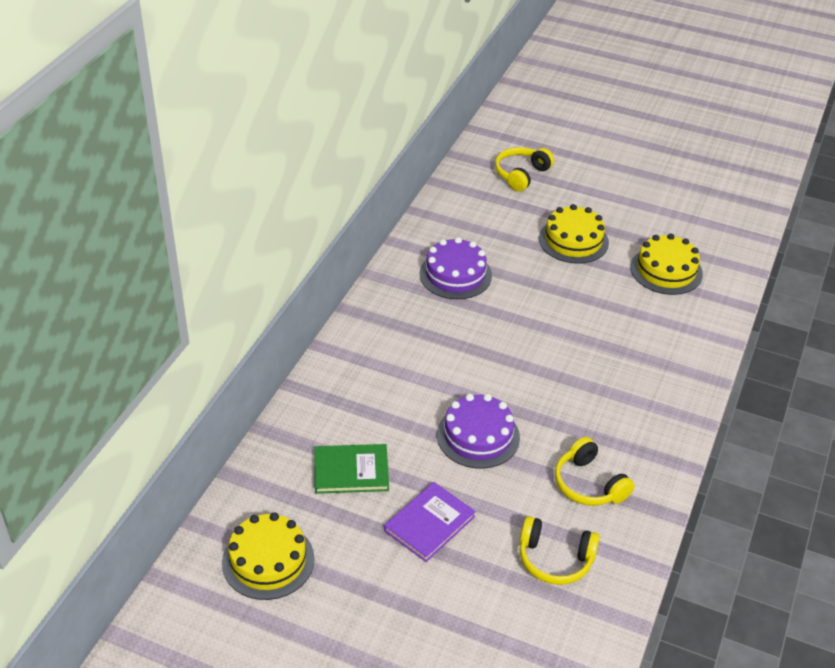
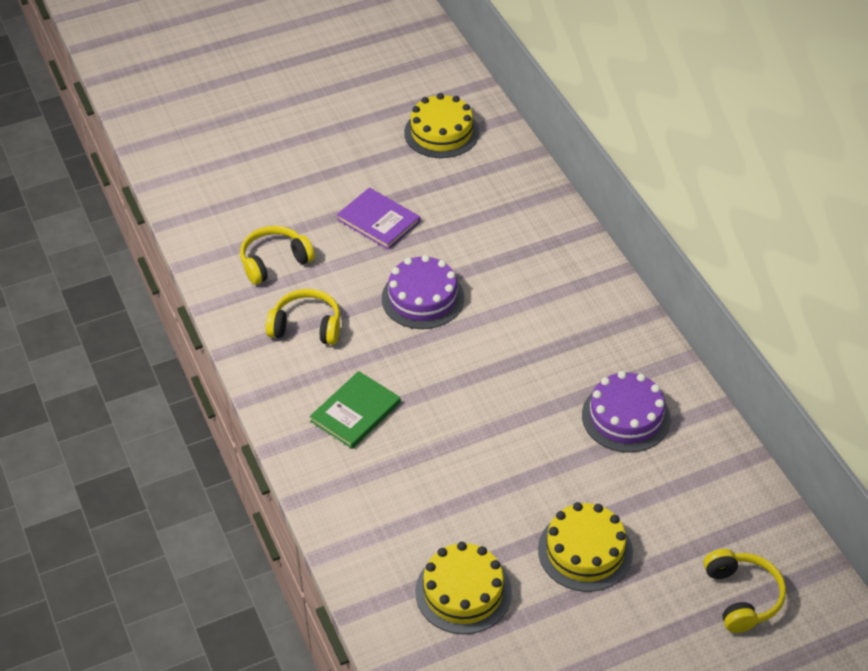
camera: 135 degrees right, 5 degrees up
green book [315,444,389,494] -> green book moved to [310,371,401,449]
purple book [384,482,476,562] -> purple book turned 45 degrees counterclockwise [337,188,420,250]

